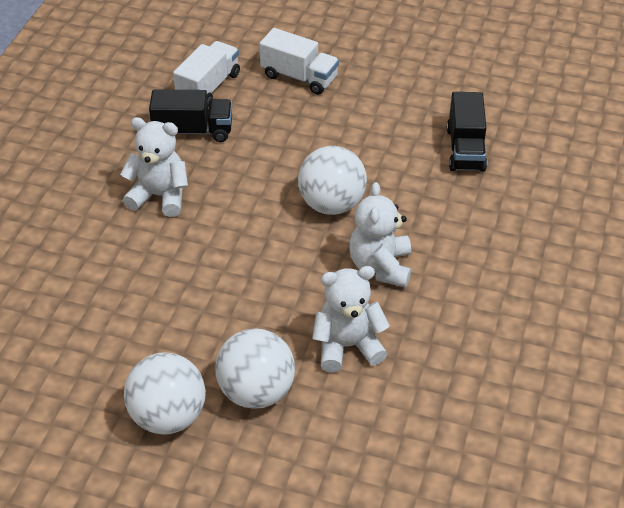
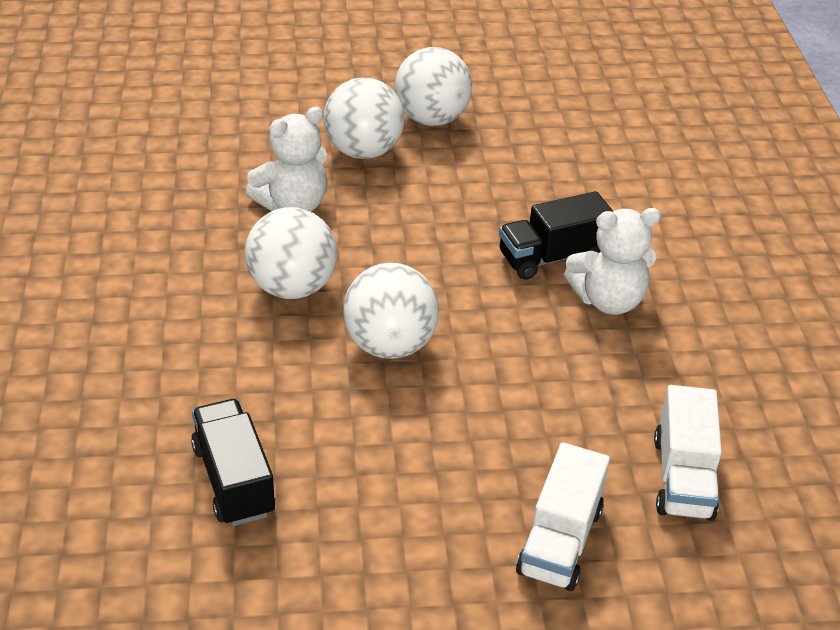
camera: 155 degrees right, 5 degrees down
black truck [149,90,232,142] -> black truck moved to [499,191,613,280]
white truck [259,28,339,95] -> white truck turned 75 degrees counterclockwise [516,442,610,591]
white teddy bear [349,182,411,287] -> white ball [245,207,337,299]

